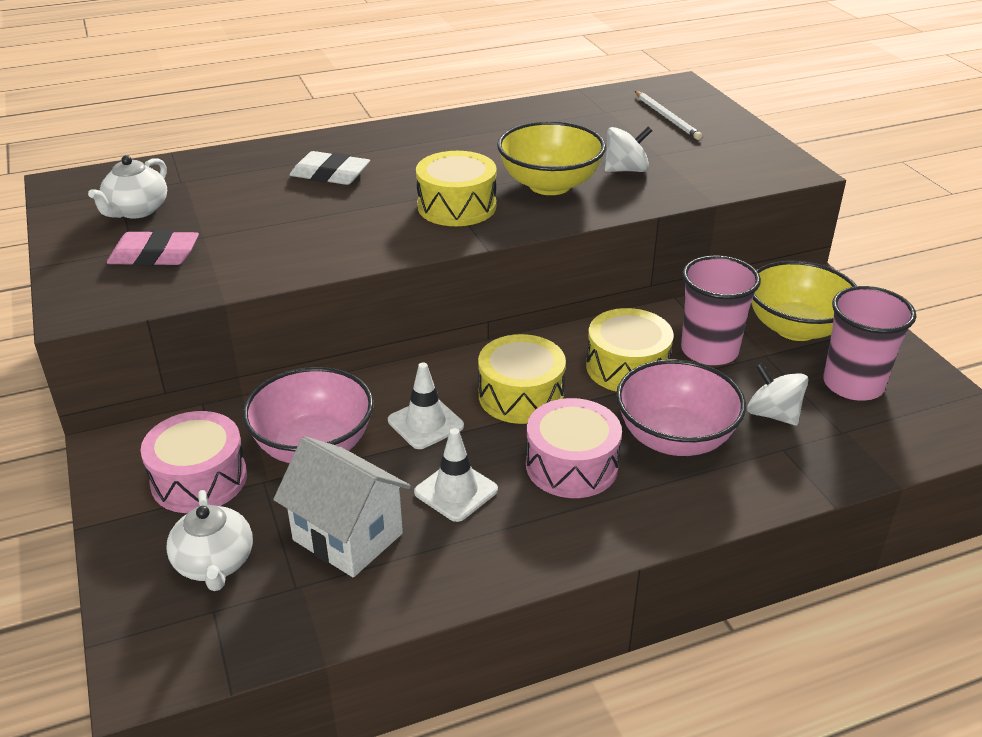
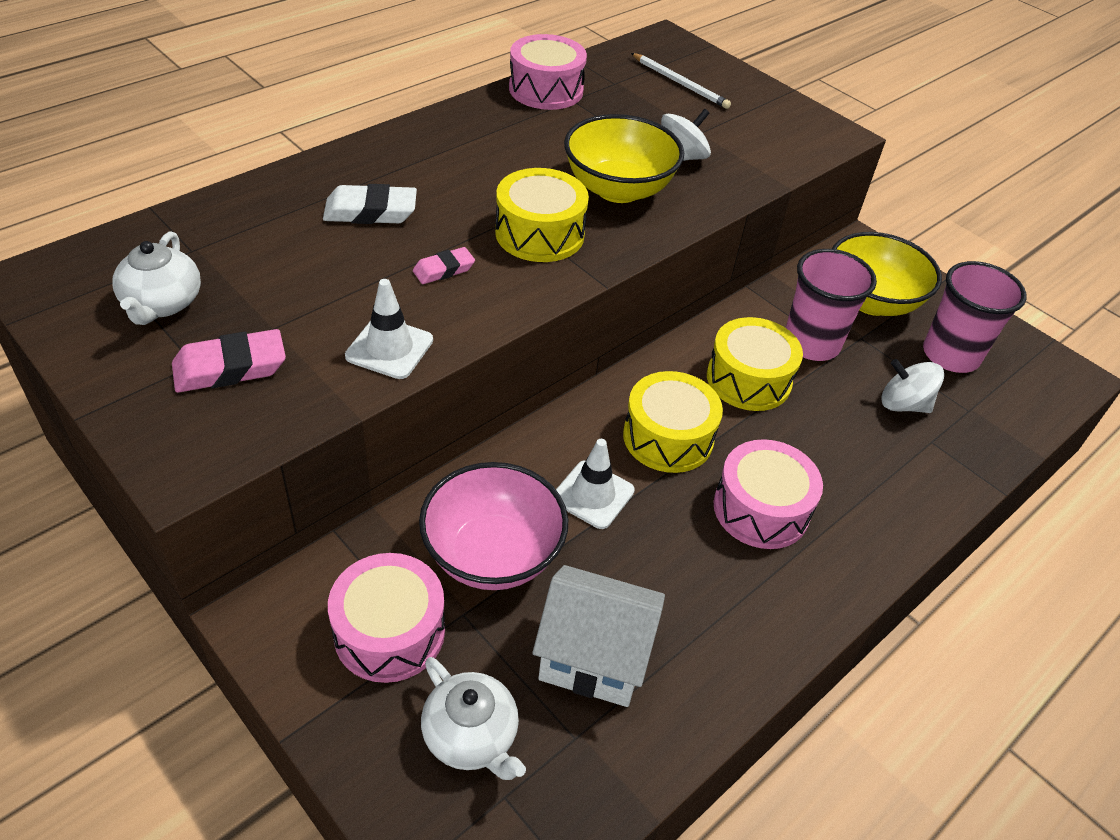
camera: 25 degrees left, 10 degrees up
white traffic cone [414,428,498,522] -> white traffic cone moved to [345,279,433,379]
pink bowl [616,359,746,456] -> none
none -> pink eraser [413,247,475,284]
none -> pink drum [509,34,587,110]

